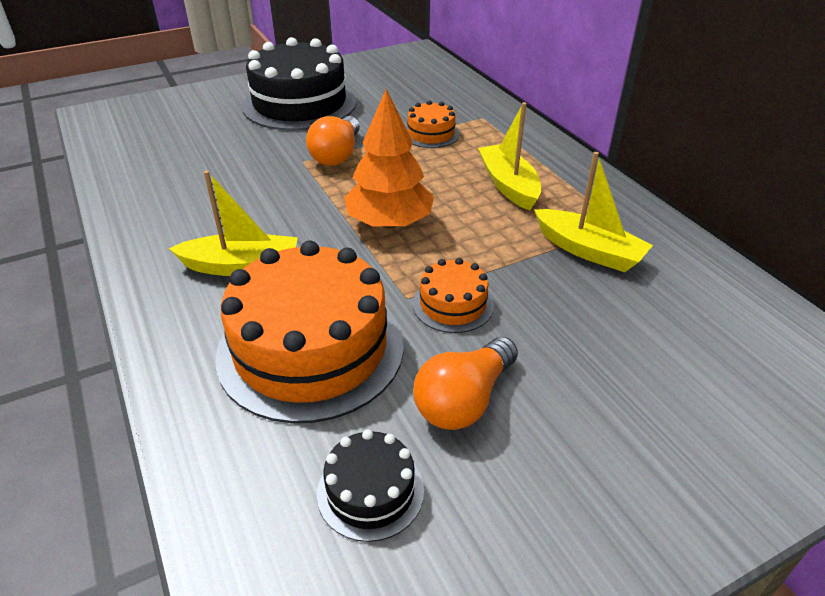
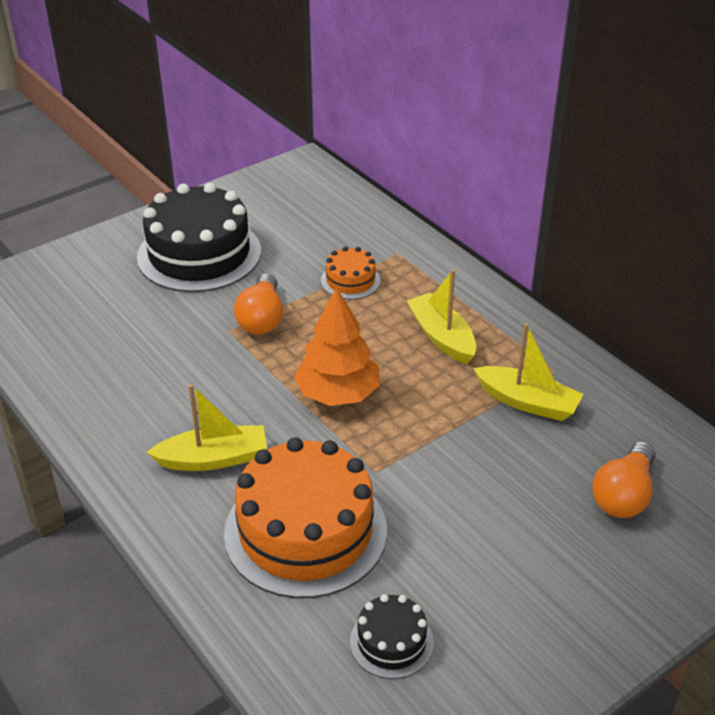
camera: 10 degrees left, 0 degrees up
orange cake [413,258,494,333] -> none
orange light bulb [413,337,518,430] -> orange light bulb moved to [592,441,656,518]

